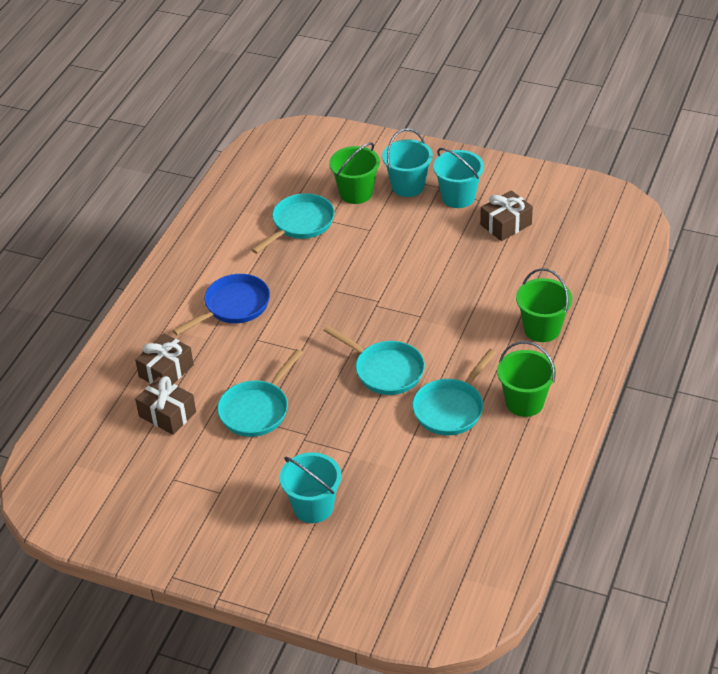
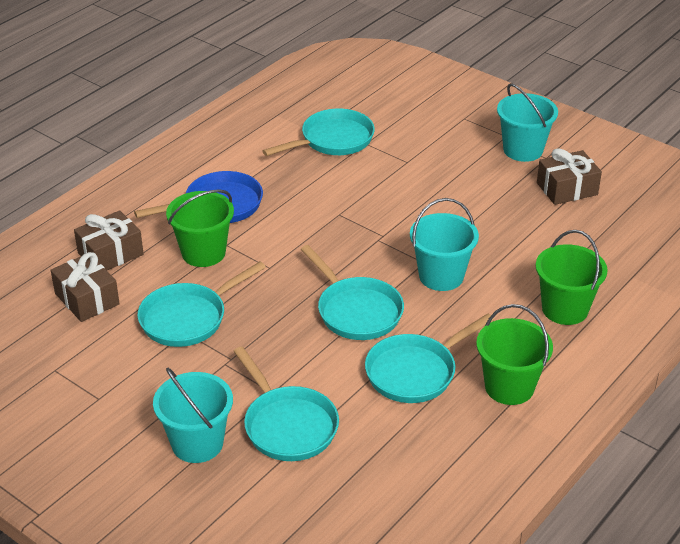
camera: 15 degrees right, 5 degrees down
green bucket [329,142,380,204] -> green bucket moved to [166,189,234,267]
turquoise bucket [382,128,433,197] -> turquoise bucket moved to [410,198,479,291]
none -> turquoise pan [233,347,339,461]

